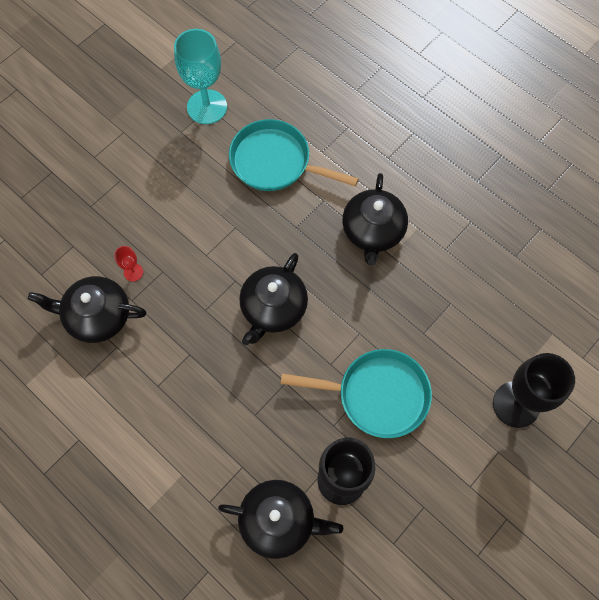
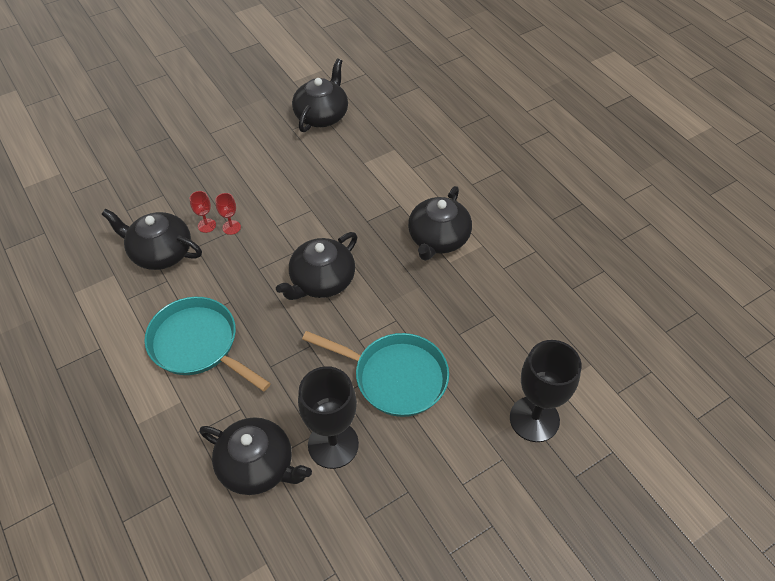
camera: 15 degrees right, 15 degrees down
turquoise goblet [174,29,227,124] -> black teapot [292,59,348,132]
turquoise pan [229,119,359,191] -> turquoise pan moved to [144,297,271,391]
none -> red goblet [215,193,241,235]

